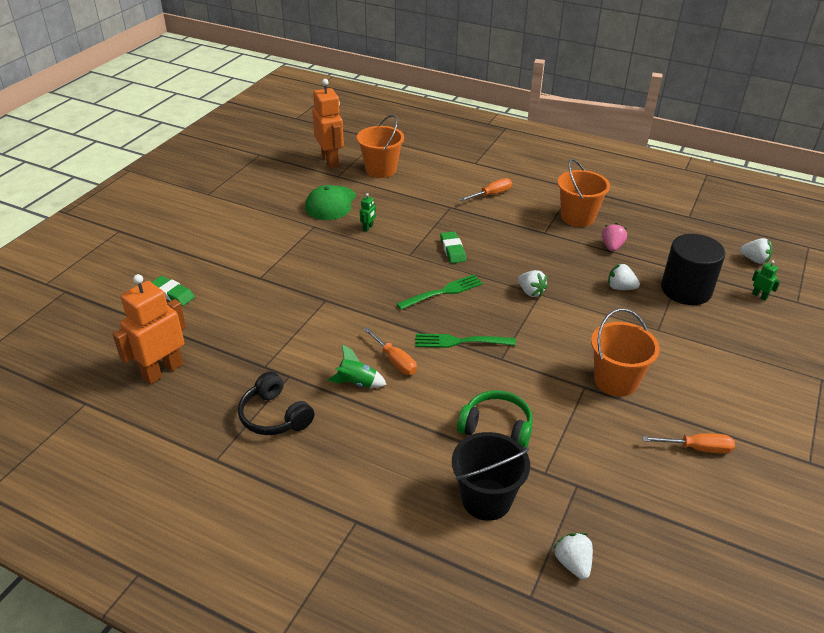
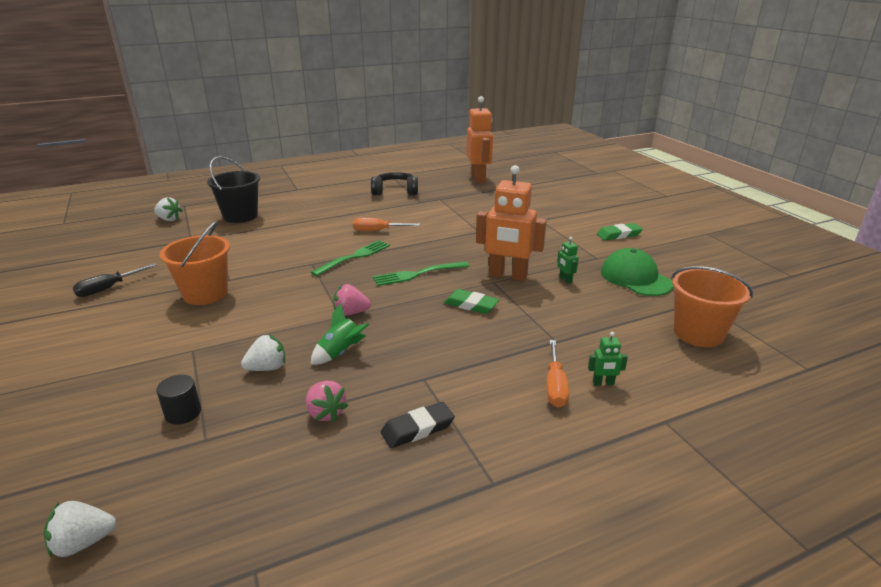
camera: 130 degrees right, 10 degrees down
green eraser [152,276,195,306] -> green eraser moved to [597,223,643,240]
orange robot [312,79,344,168] -> orange robot moved to [476,165,547,281]
green rocket [327,344,387,388] -> green rocket moved to [311,303,369,365]
green fork [397,274,483,310] -> green fork turned 60 degrees clockwise [373,261,469,286]
green headphones [457,390,533,447] -> none
white strawberry [518,270,548,297] -> pink strawberry [333,284,371,316]
orange bucket [558,159,610,227] -> black eraser [381,402,455,448]
orange screwdriver [642,433,735,454] -> black screwdriver [73,263,157,297]
black cylinder [661,234,725,305] -> black cylinder [156,375,201,425], size x0.46
green robot [752,260,780,300] -> green robot moved to [588,331,628,386]

